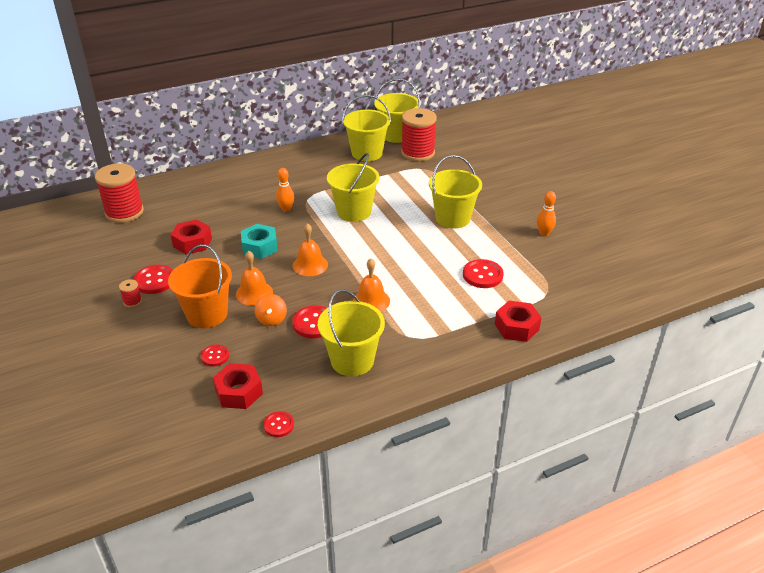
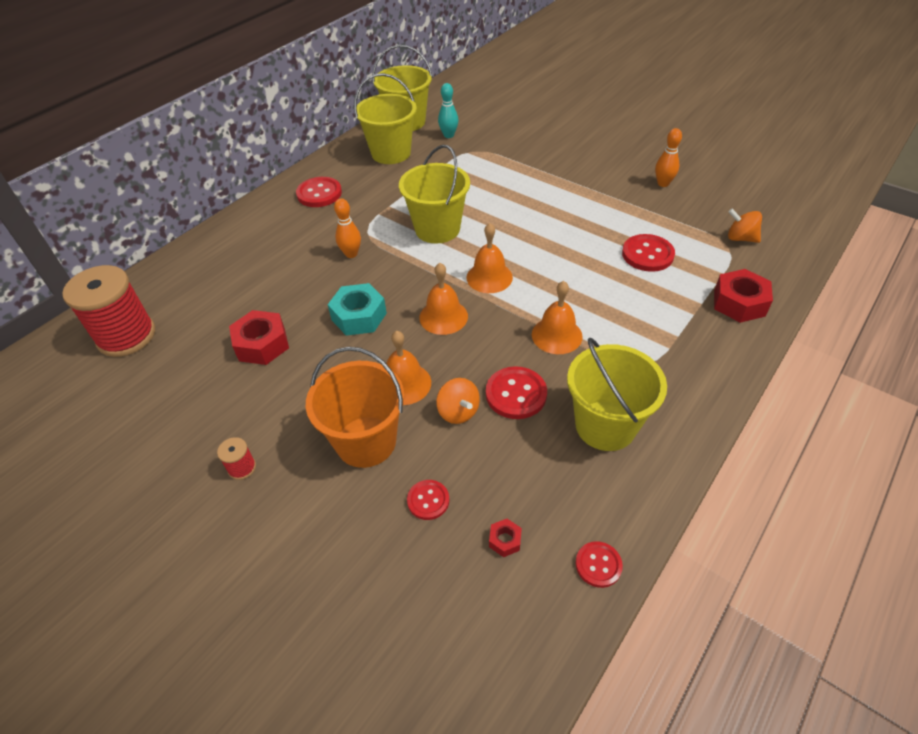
camera: 25 degrees left, 10 degrees up
red button [133,265,173,294] -> red button moved to [296,177,342,207]
red nut [213,363,263,409] -> red nut [489,519,522,557], size x0.48
red spool [401,108,437,161] -> turquoise bowling pin [438,83,459,138]
yellow bucket [429,155,482,229] -> none
none -> orange bell [467,223,513,293]
none -> orange spinning top [728,209,762,243]

